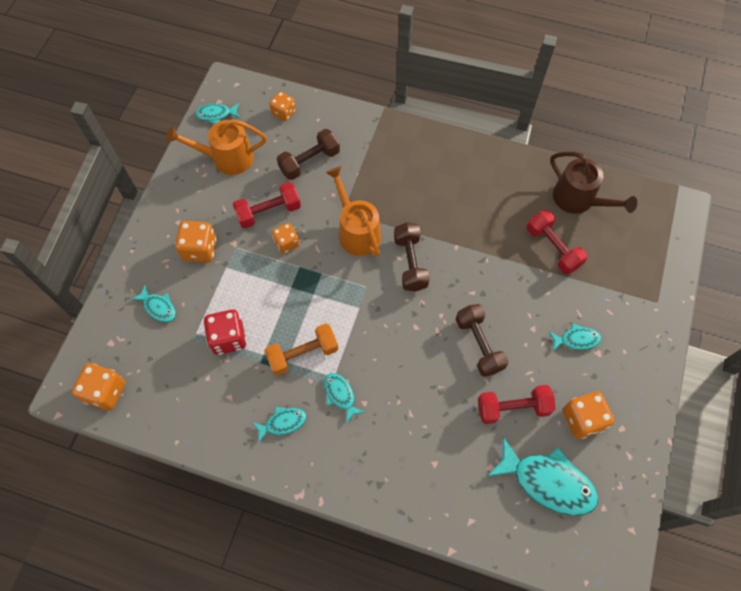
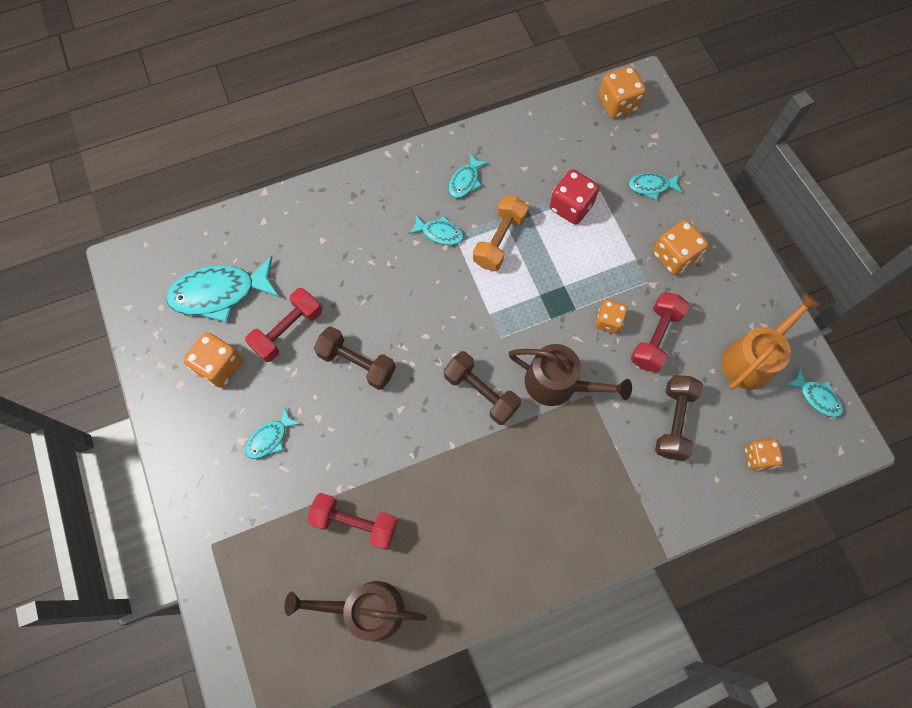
camera: 140 degrees right, 5 degrees up
turquoise fish [195,103,240,124] -> turquoise fish turned 90 degrees clockwise [785,368,843,418]
orange watering can [326,166,381,257] -> brown watering can [508,344,632,406]

